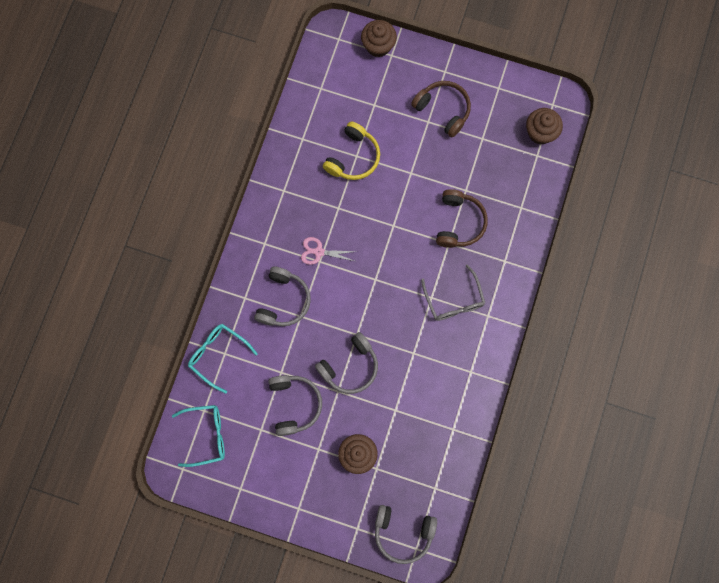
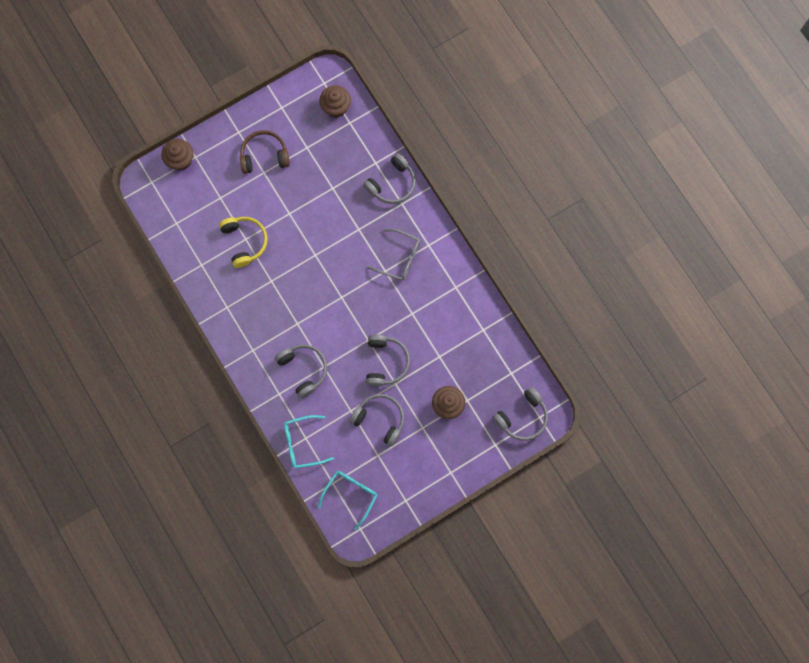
camera: 50 degrees left, 0 degrees up
pink scissors [301,237,356,265] -> none
brown headphones [436,189,488,248] -> none
none -> grey headphones [363,153,416,204]

